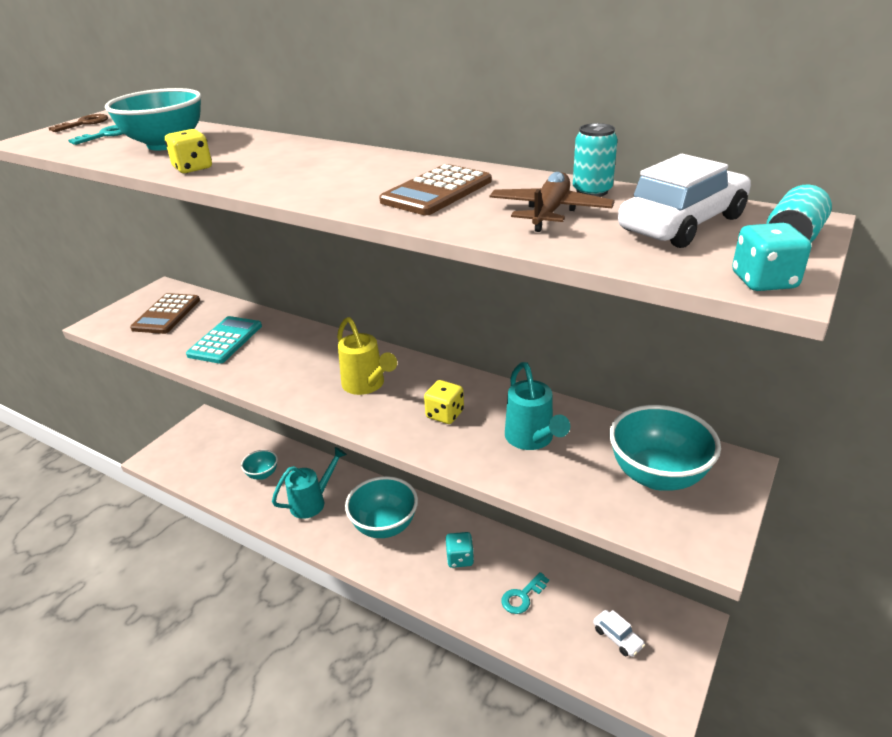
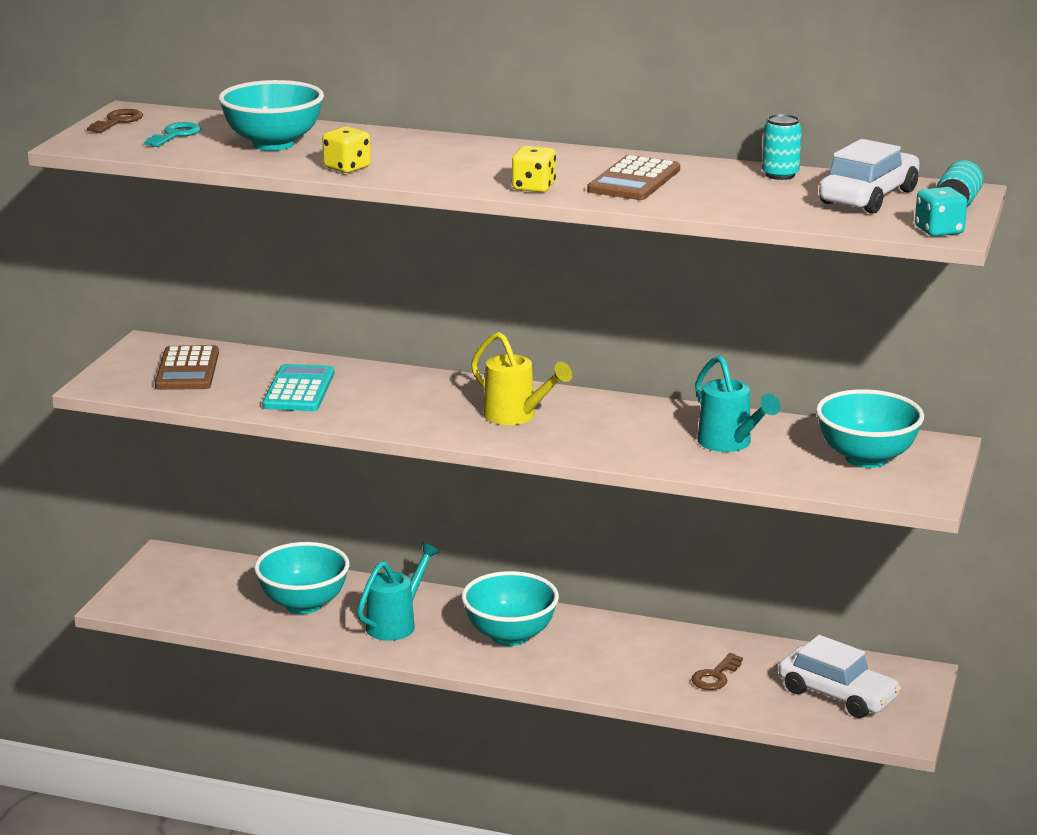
camera: 15 degrees left, 10 degrees down
turquoise bowl [241,450,278,480] -> turquoise bowl [254,542,350,614], size x1.80
yellow dice [424,380,464,424] -> yellow dice moved to [512,146,556,192]
turquoise dice [445,532,474,568] -> none
brown plane [489,172,615,232] -> none
turquoise key [501,572,549,614] -> brown key [691,653,743,690]
white car [593,610,645,657] -> white car [779,635,901,718], size x1.93

